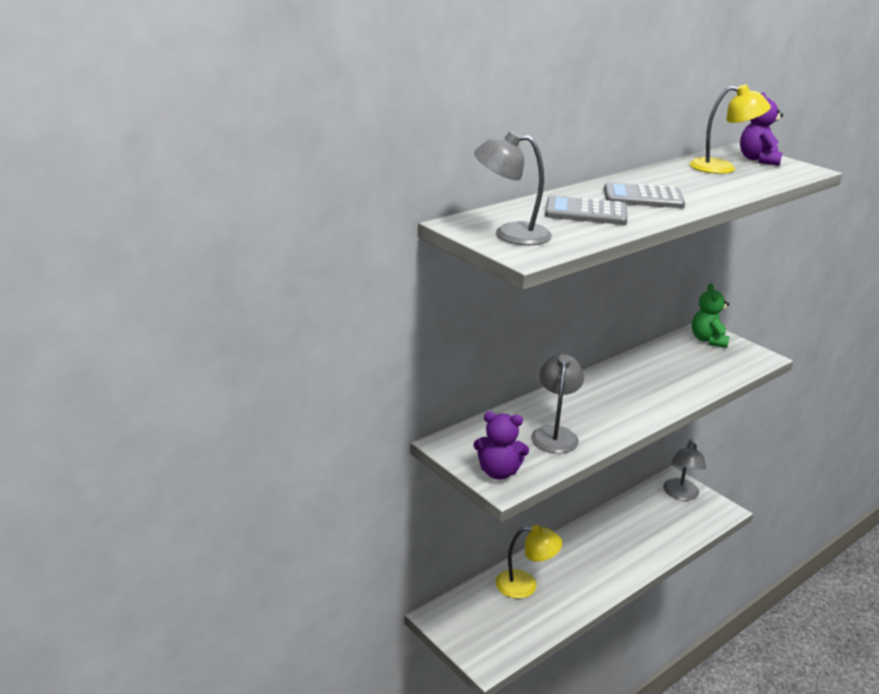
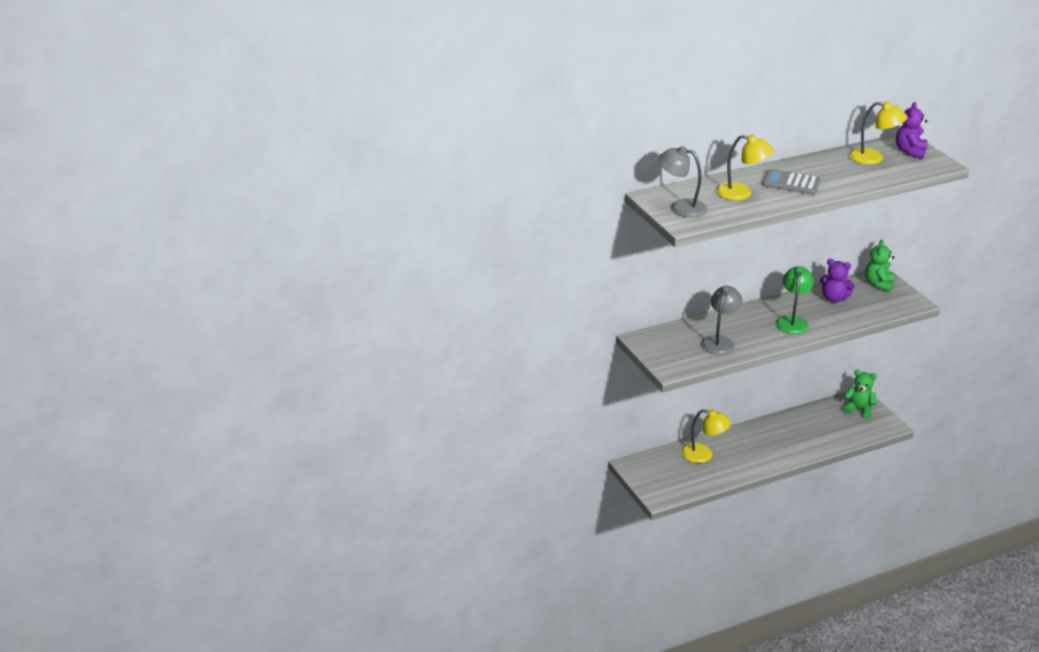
camera: 15 degrees right, 5 degrees up
purple teddy bear [474,412,529,479] -> purple teddy bear moved to [820,259,855,303]
grey calculator [545,196,628,225] -> yellow lamp [716,134,774,200]
grey lamp [663,439,706,501] -> green teddy bear [843,370,877,418]
none -> green lamp [776,266,814,334]

